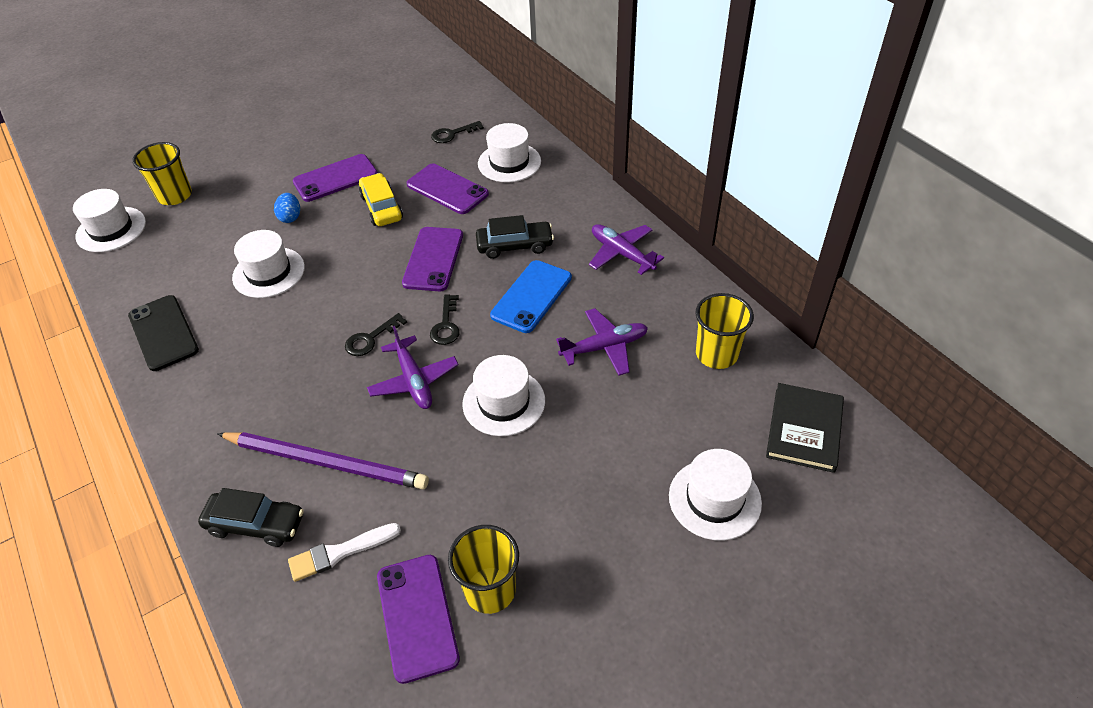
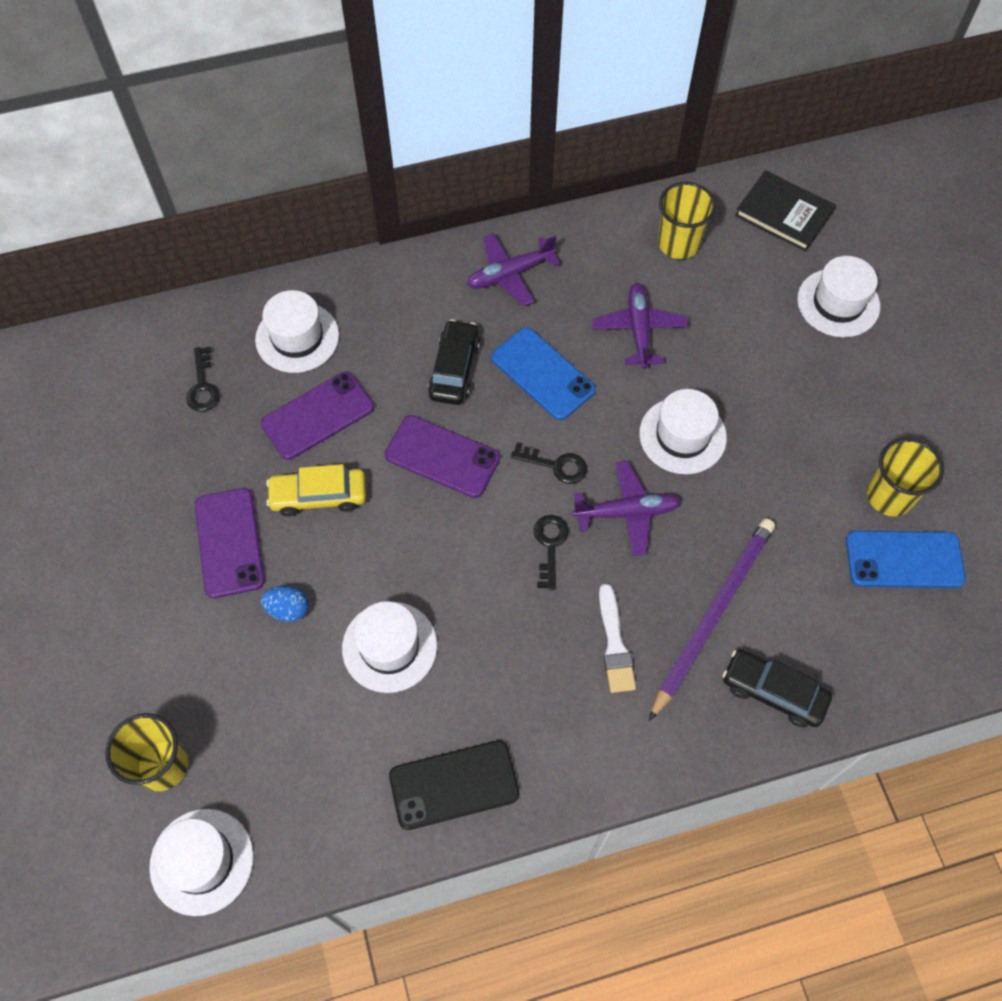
camera: 75 degrees left, 15 degrees up
black car [198,488,304,547] -> black car turned 90 degrees counterclockwise [723,649,832,728]
white brush [288,523,401,582] -> white brush moved to [599,584,636,693]
black key [345,313,407,356] -> black key turned 150 degrees counterclockwise [534,515,569,590]
purple phone [377,555,460,684] -> blue phone [846,531,966,588]

